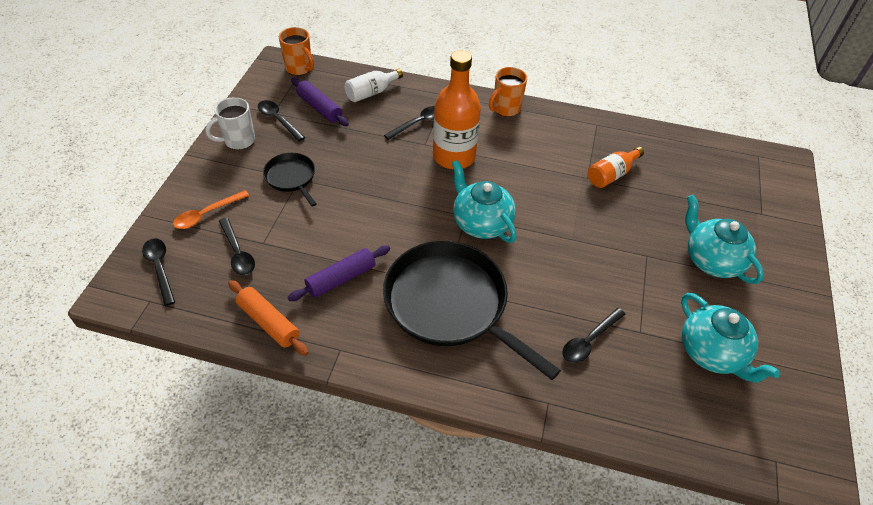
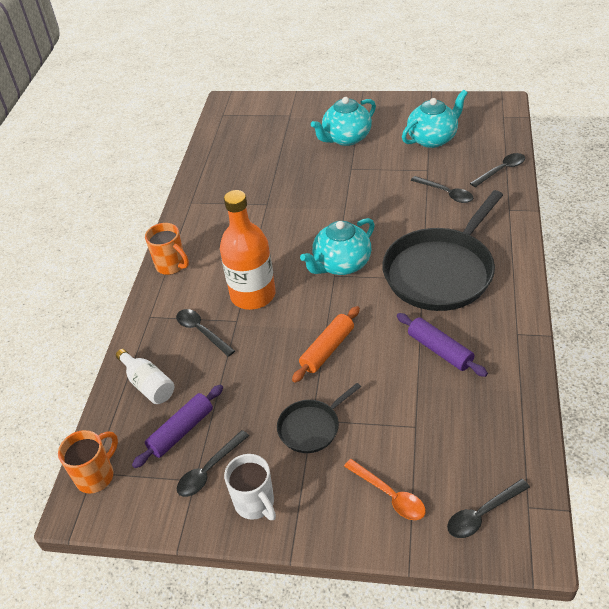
camera: 90 degrees left, 5 degrees down
black spoon [219,217,255,275] -> black spoon moved to [470,153,525,187]
orange rolling pin [228,280,309,356] -> orange rolling pin moved to [292,306,360,383]
orange bottle [588,147,644,188] -> none

